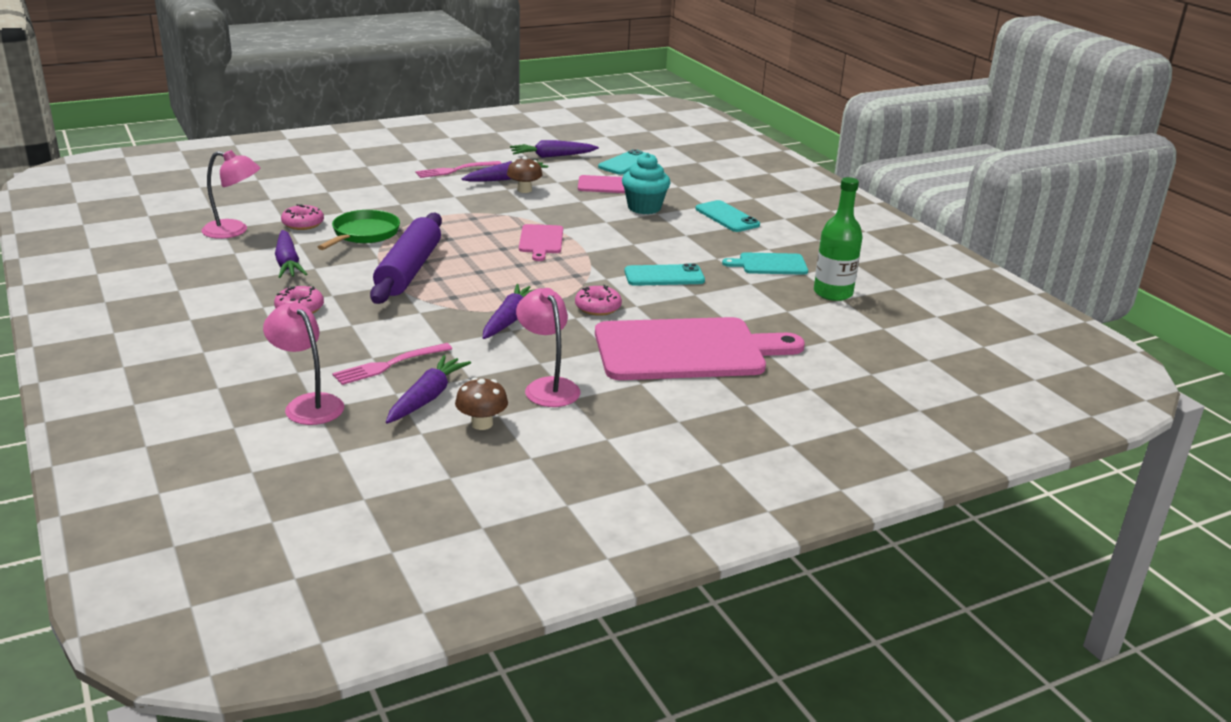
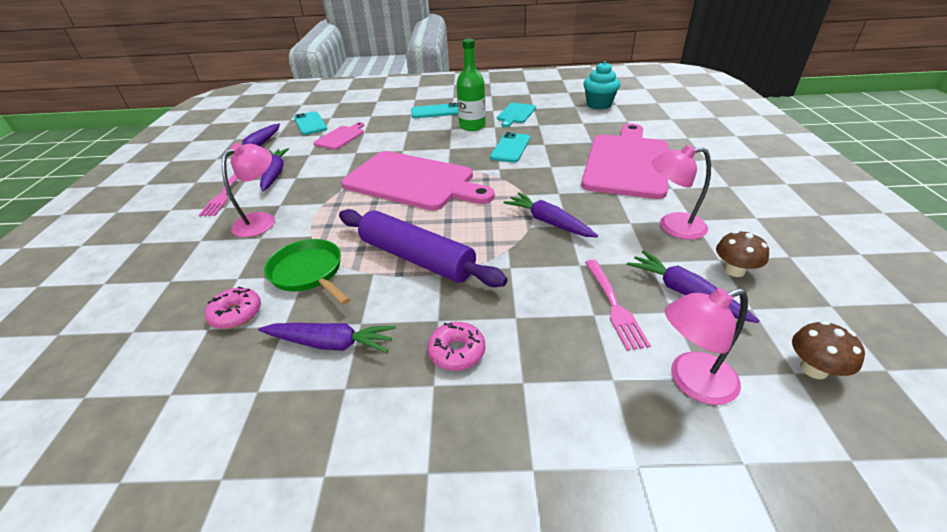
camera: 60 degrees left, 10 degrees up
pink lamp [201,150,260,239] -> pink lamp moved to [222,143,275,237]
brown mushroom [507,156,542,193] -> brown mushroom moved to [792,321,865,379]
pink cutting board [519,224,563,261] -> pink cutting board [341,151,495,210], size x2.15
pink donut [575,285,622,316] -> none
turquoise cupcake [622,153,671,214] -> turquoise cupcake moved to [583,61,620,110]
green bottle [814,177,863,301] -> green bottle moved to [457,39,486,131]

